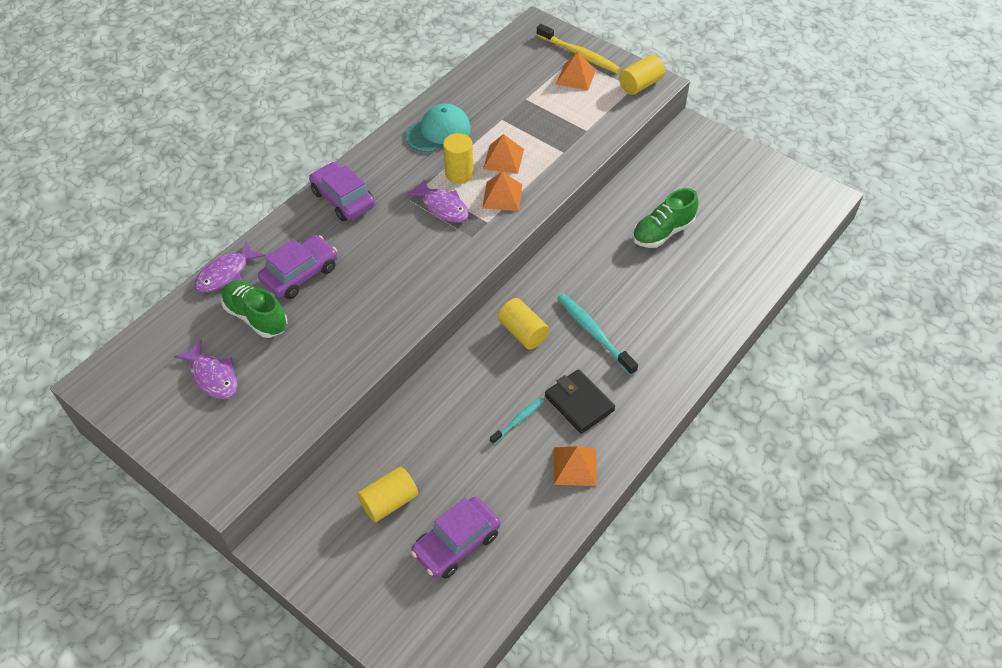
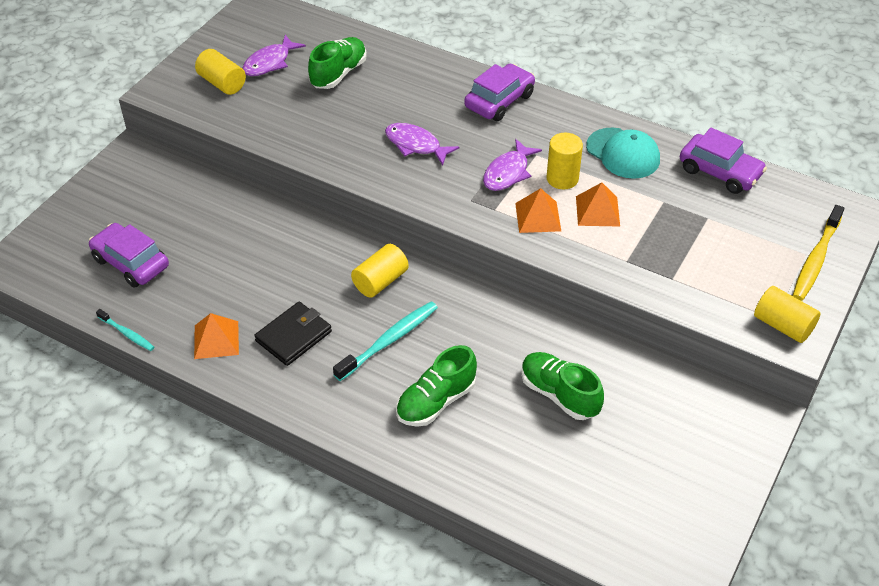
camera: 80 degrees right, 5 degrees down
purple fish [194,240,266,292] -> purple fish moved to [385,123,459,165]
purple car [258,235,337,299] -> purple car moved to [680,128,767,194]
yellow cylinder [357,466,418,522] -> yellow cylinder moved to [195,49,246,95]
turquoise toothbrush [490,398,544,444] -> turquoise toothbrush moved to [96,309,154,351]
orange pyramid [556,52,596,91] -> none
none -> green shoe [396,345,477,427]

